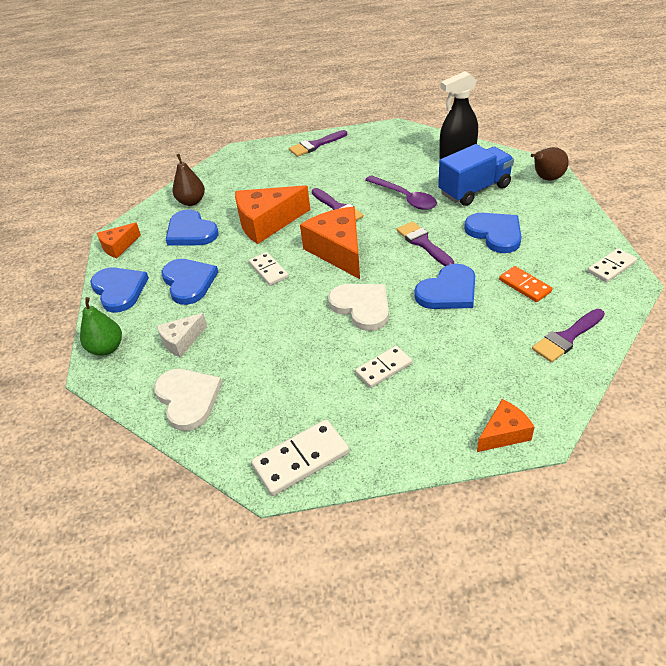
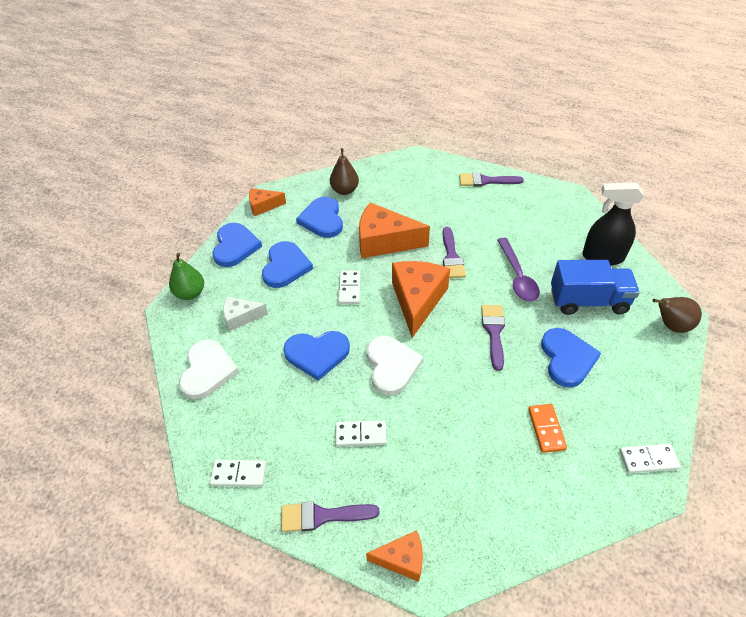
camera: 30 degrees right, 5 degrees up
white domino [251,420,349,496] -> white domino [210,460,266,487], size x0.66
blue heart [414,264,475,309] -> blue heart moved to [283,331,350,381]
purple brush [532,309,605,362] -> purple brush moved to [281,501,380,532]

